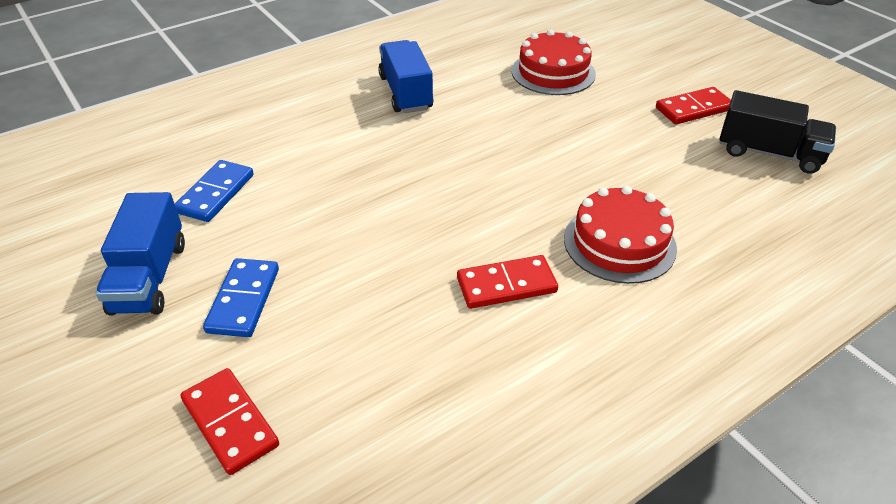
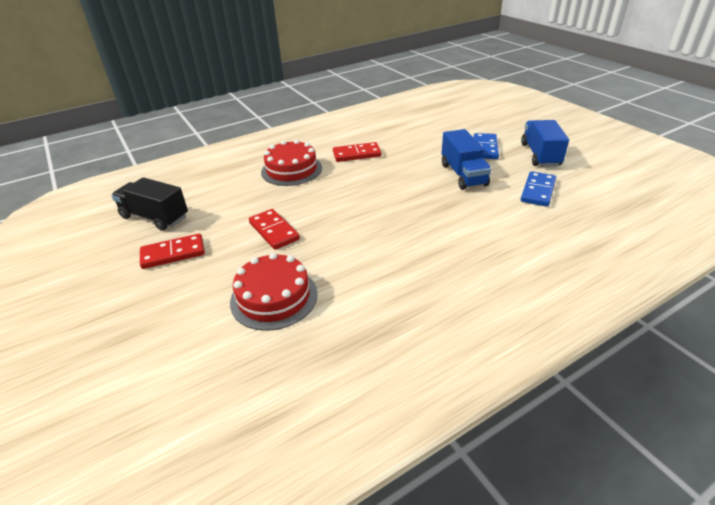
camera: 175 degrees left, 5 degrees down
red domino [180,368,279,475] -> red domino moved to [249,209,300,250]
blue truck [378,40,433,113] -> blue truck moved to [441,129,491,190]

